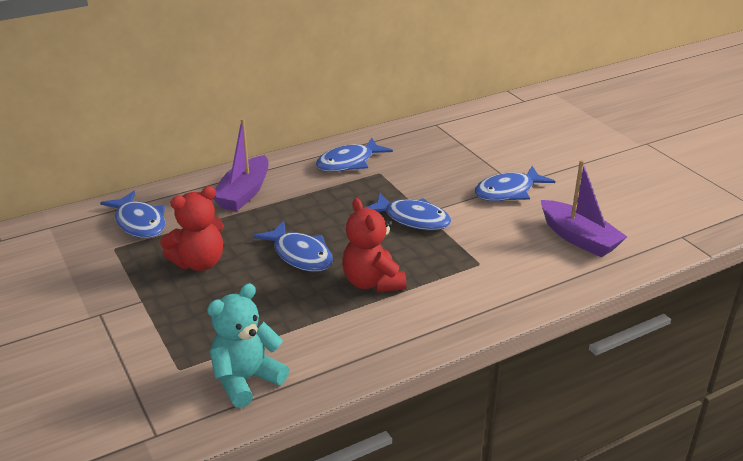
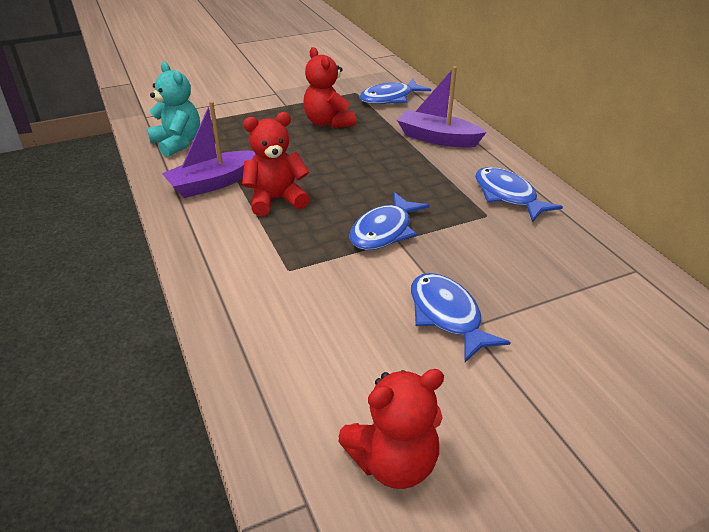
camera: 95 degrees right, 5 degrees up
blue fish [253,221,333,272] -> none
purple boat [541,160,627,257] -> purple boat moved to [162,101,256,198]
none -> red teddy bear [338,369,444,489]

